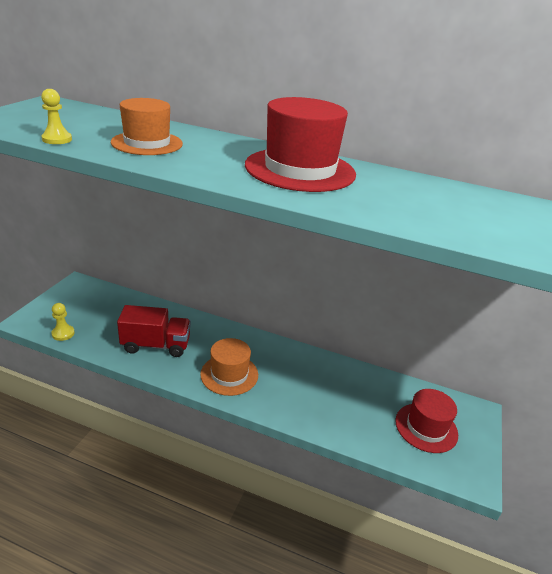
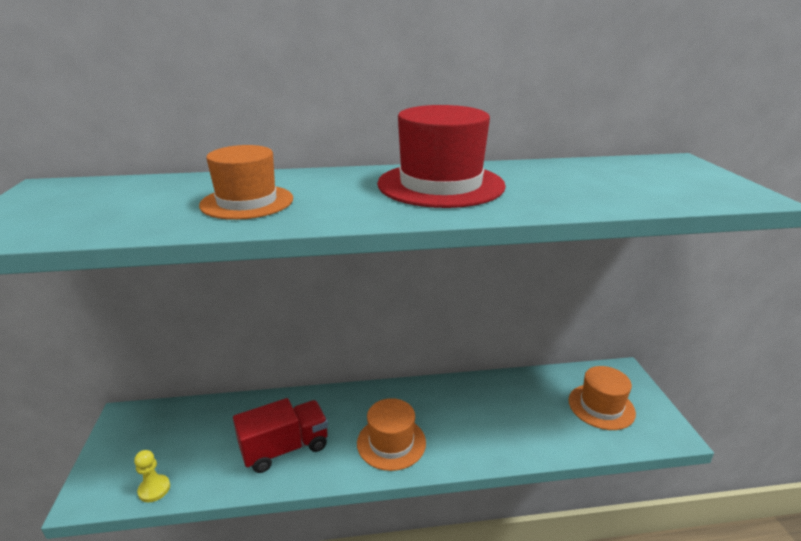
camera: 25 degrees left, 5 degrees down
yellow pawn [41,89,72,144] -> none
red hat [395,389,458,453] -> orange hat [568,366,636,430]

